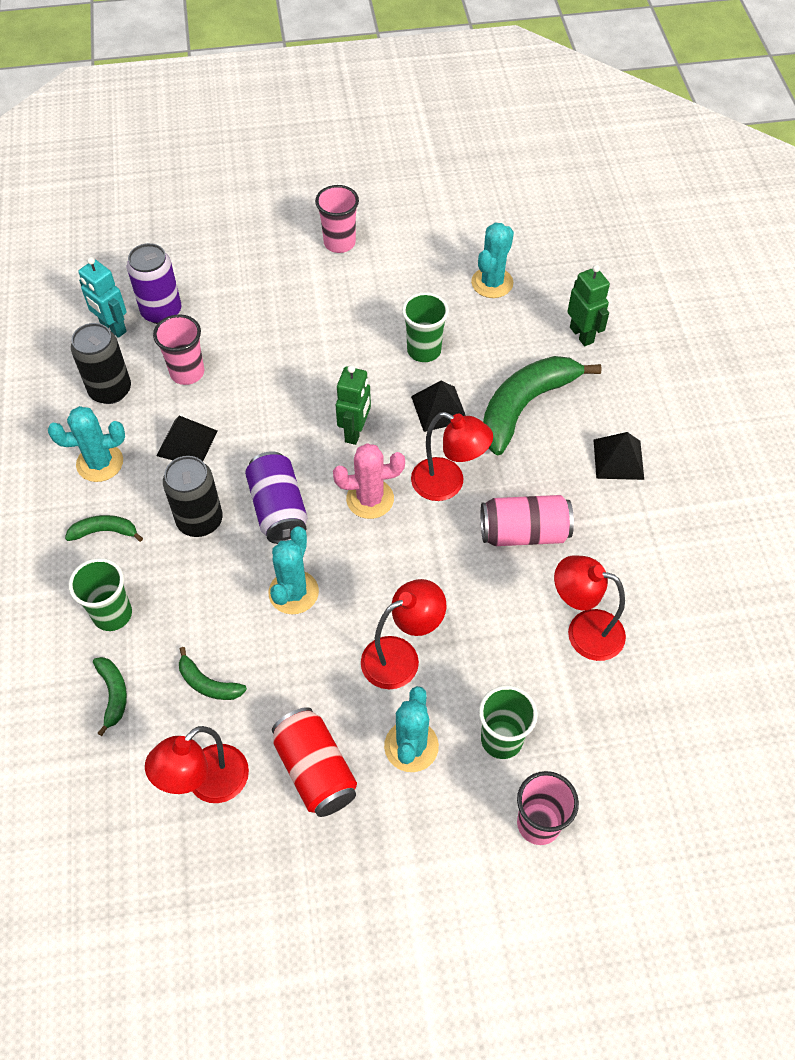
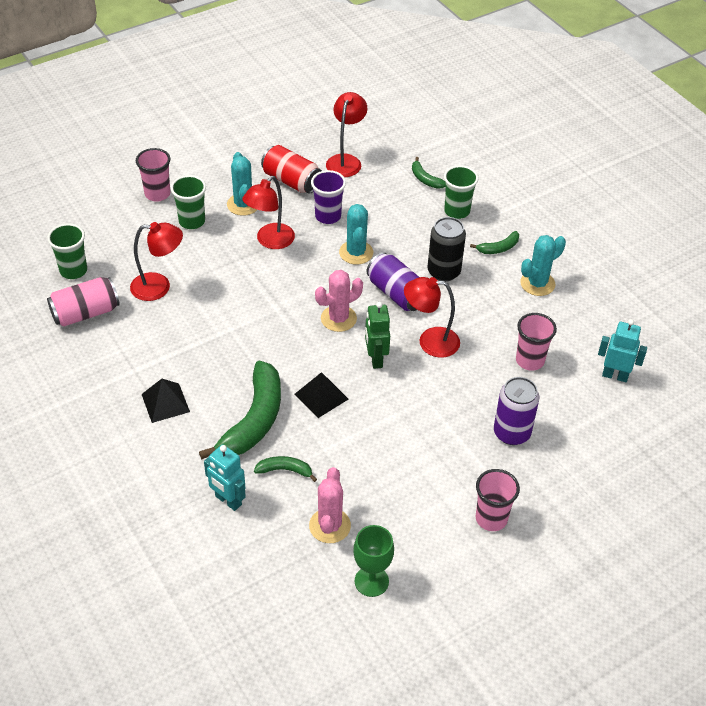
camera: 155 degrees right, 10 degrees down
black can [71,323,131,404] -> none
purple can [127,243,181,324] -> purple can moved to [494,377,539,445]
black pyramid [156,415,218,461] -> none
green banana [179,647,247,700] -> green banana moved to [254,456,317,482]
green cup [402,292,449,362] -> green cup moved to [47,223,87,279]
red lamp [411,412,493,501] -> red lamp moved to [404,277,460,358]
turquoise cactus [471,223,514,298] -> pink cactus [309,467,351,543]
pink can [481,495,574,546] -> pink can moved to [47,277,120,327]
green robot [567,265,610,346] -> turquoise robot [204,444,246,511]
none -> purple cup [311,170,346,224]
none -> green goblet [353,525,394,597]

